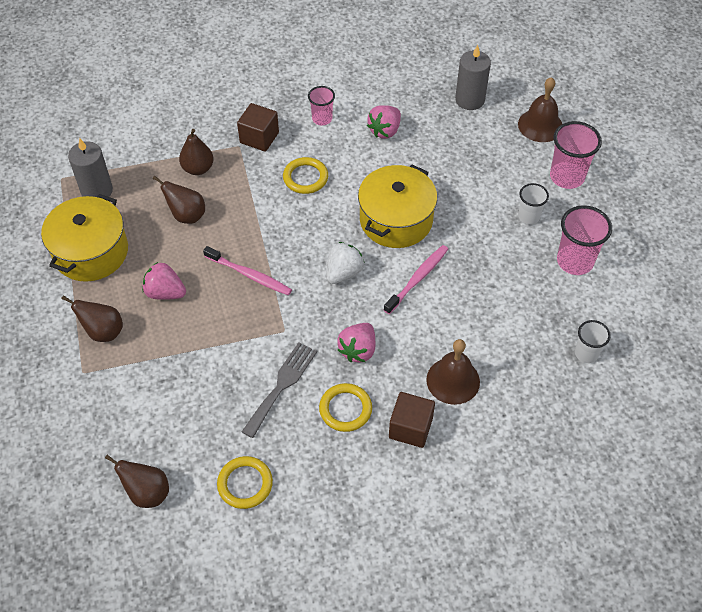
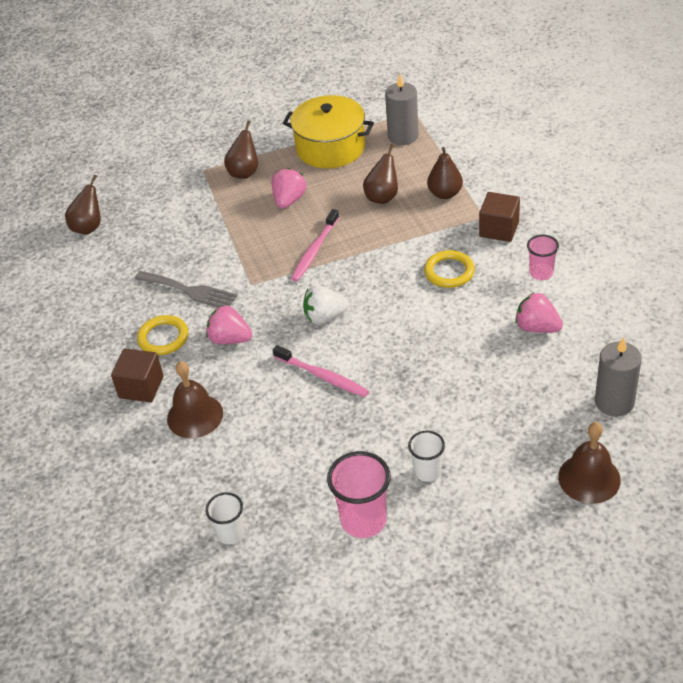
camera: 90 degrees right, 10 degrees down
yellow ring [217,456,273,509] -> none
white strawberry [326,242,364,284] -> white strawberry turned 135 degrees clockwise [303,285,349,325]
yellow pot [358,165,437,248] -> none
pink cup [550,121,602,189] -> none

